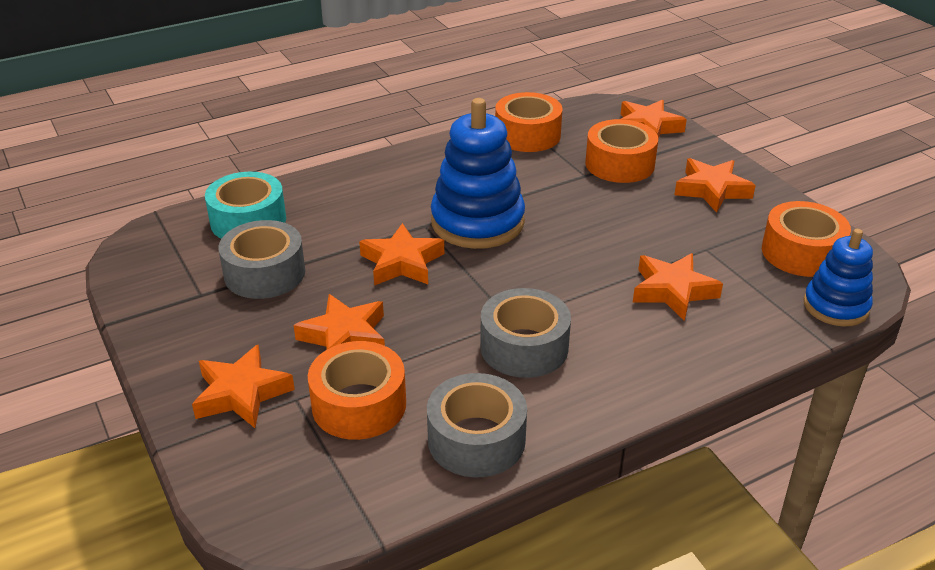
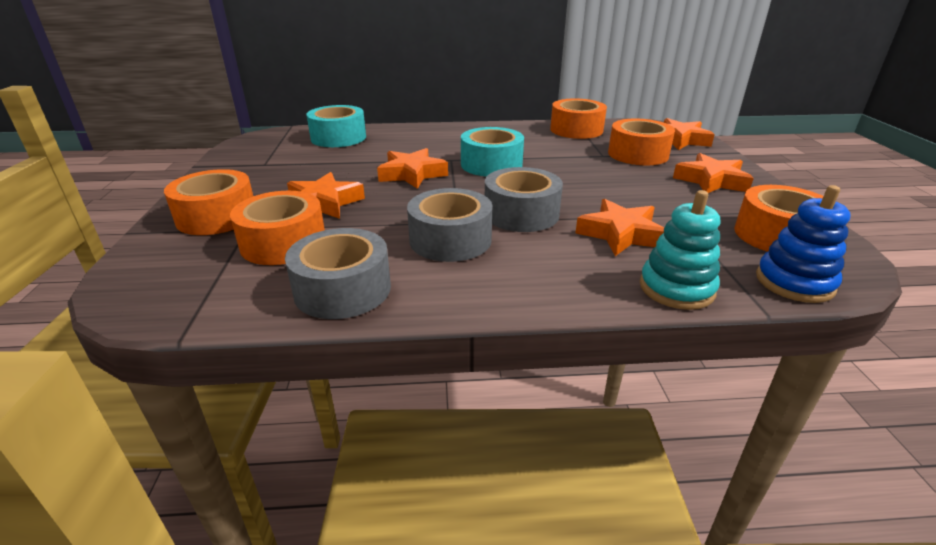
camera: 25 degrees right, 5 degrees down
orange star [192,345,295,428] -> orange tape [164,169,253,235]
grey tape [218,220,305,299] -> grey tape moved to [485,167,563,232]
blue stacking toy [431,98,525,249] -> turquoise tape [461,127,524,177]
none -> turquoise stacking toy [640,190,720,310]

